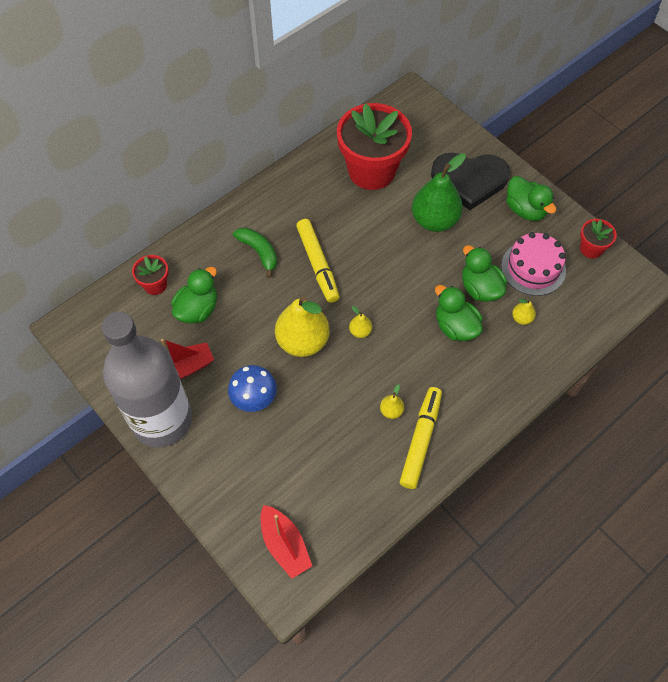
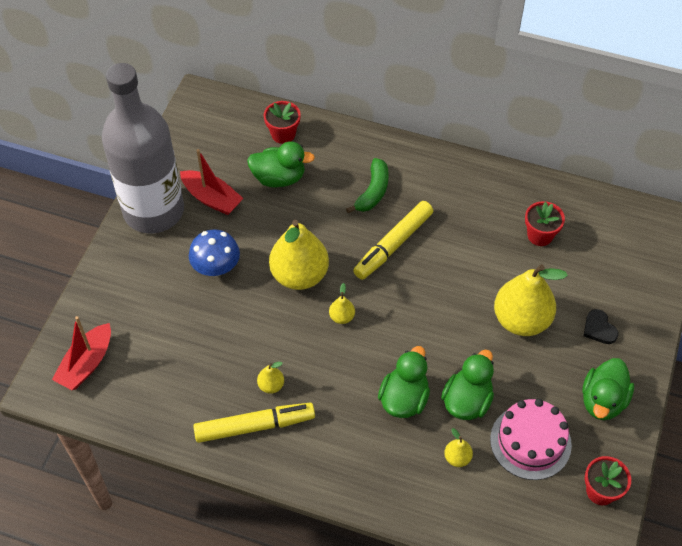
camera: 60 degrees right, 5 degrees down
red flower pot [337,103,412,190] -> red flower pot [525,201,565,246], size x0.45
green pear [412,153,466,232] -> yellow pear [494,264,568,336]
black heart [431,152,510,210] -> black heart [584,309,619,344], size x0.41

